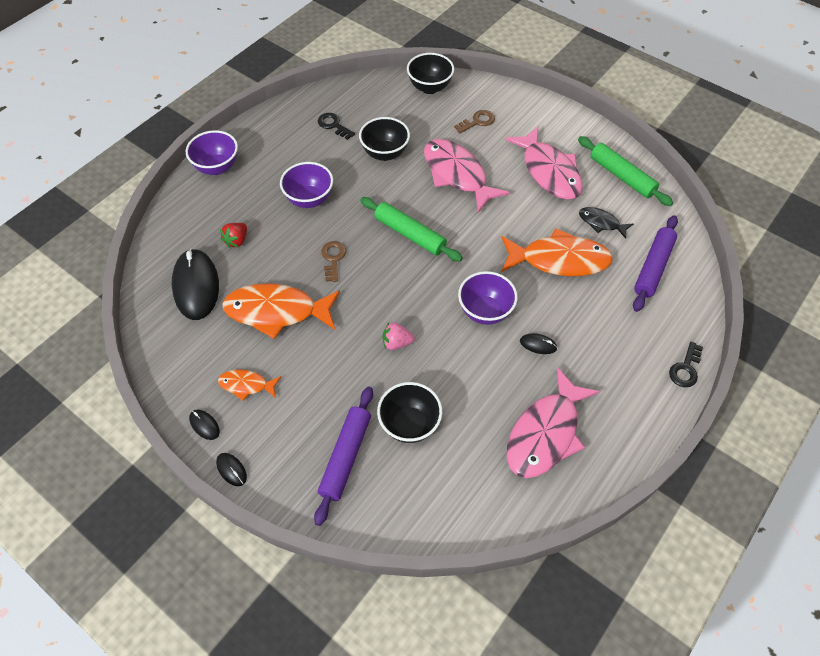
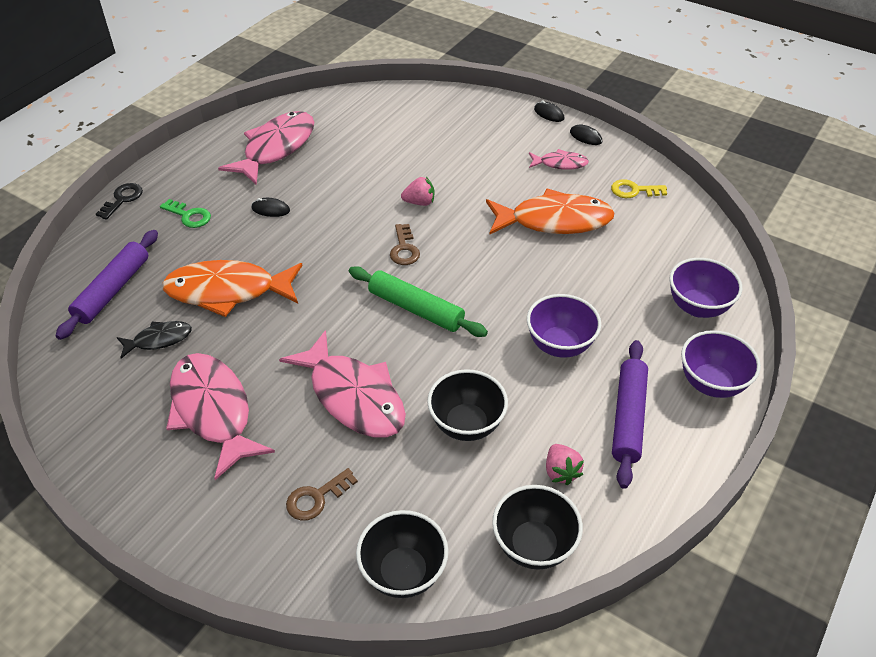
camera: 175 degrees right, 10 degrees down
black mouse [172,248,219,320] -> none
orange fish [218,369,281,401] -> pink fish [529,149,589,170]
red strawberry [220,223,247,248] -> none
purple rolling pin [314,387,373,526] -> purple rolling pin moved to [612,340,648,489]
black key [318,113,355,140] -> pink strawberry [546,444,584,485]
brown key [321,241,346,282] -> brown key moved to [390,224,420,265]
black bowl [377,382,442,443] -> black bowl moved to [492,485,583,570]
purple bowl [458,271,518,325] -> purple bowl moved to [670,258,742,318]
green rolling pin [578,136,673,206] -> none
black fish [579,207,633,239] -> black fish turned 45 degrees counterclockwise [117,321,192,359]
none -> green key [160,199,211,228]
none -> yellow key [611,179,667,198]

